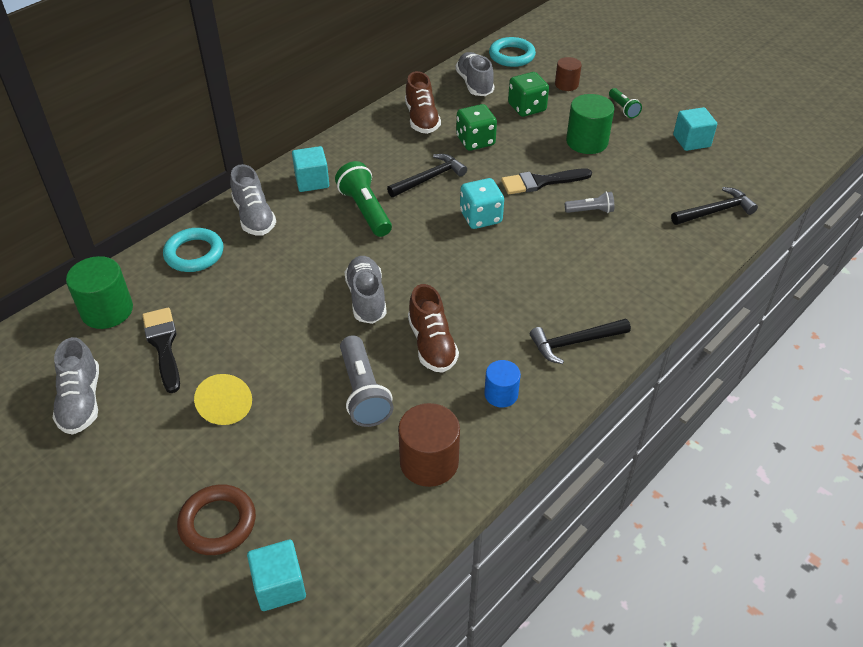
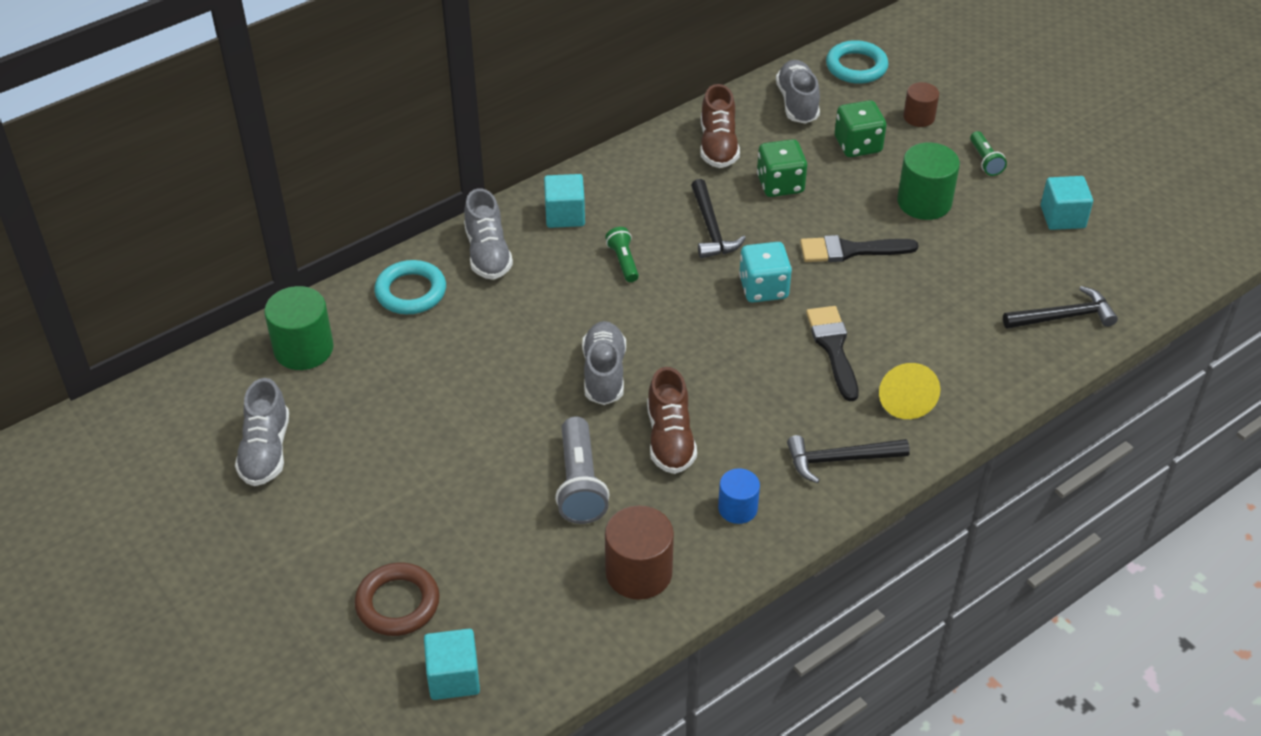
camera: 10 degrees right, 0 degrees up
black brush [142,307,180,393] -> black brush moved to [806,306,859,401]
yellow cone [194,374,252,425] -> yellow cone moved to [879,363,941,419]
green flashlight [335,161,392,237] -> green flashlight [605,227,639,282], size x0.57
black hammer [387,154,467,197] -> black hammer turned 105 degrees clockwise [691,179,746,258]
grey flashlight [565,192,614,213] -> none

